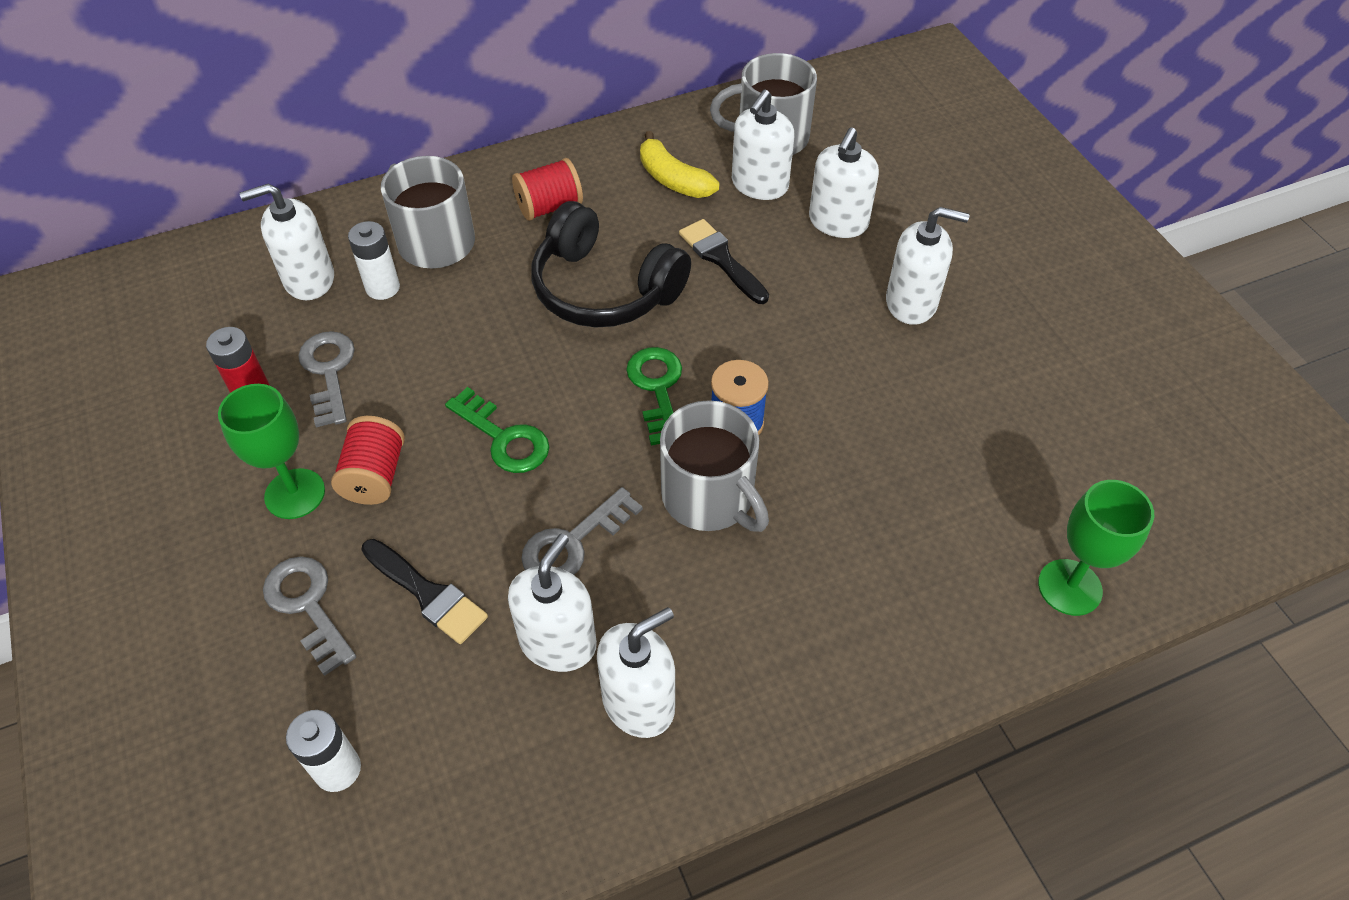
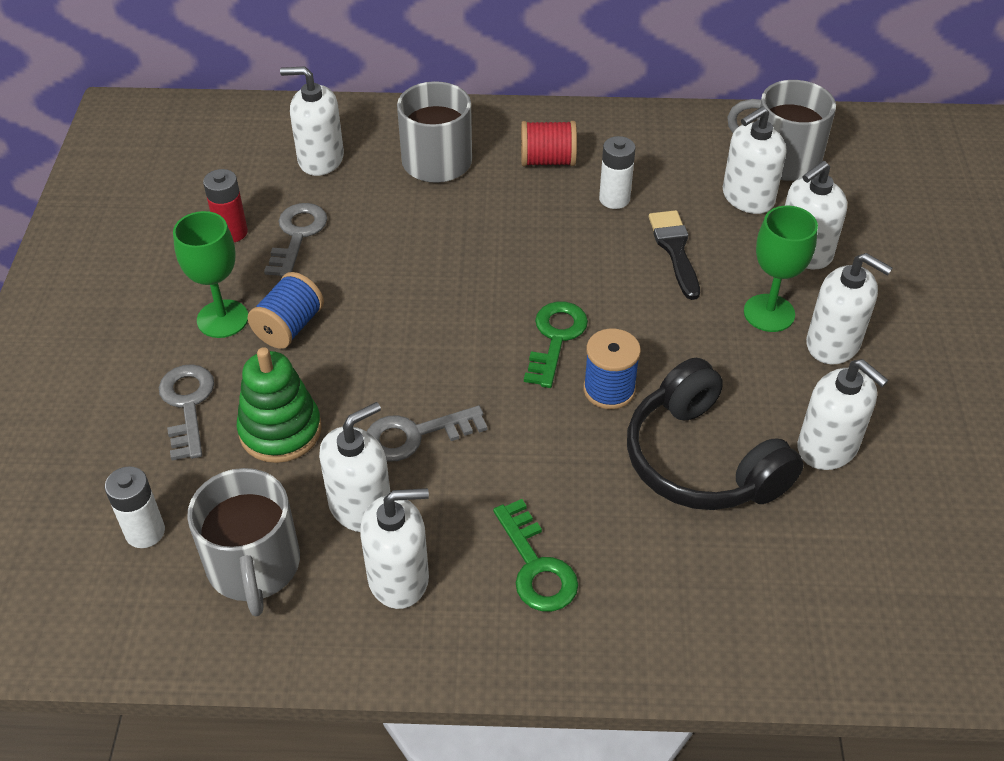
camera: 25 degrees right, 5 degrees down
red spool [331,416,405,505] -> blue spool [248,272,324,349]
white battery [348,221,400,300] -> white battery moved to [599,136,636,209]
black brush [361,539,488,644] -> green stacking toy [236,347,322,463]
green key [445,387,549,473] -> green key moved to [493,499,578,612]
black headphones [531,201,691,327] -> black headphones moved to [627,358,804,510]
yellow banana [640,131,719,198] -> none
grey mug [660,400,769,532] -> grey mug moved to [187,468,300,617]
green goblet [1038,480,1154,616] -> green goblet moved to [744,206,818,332]
none -> white soap dispenser [797,359,889,470]

